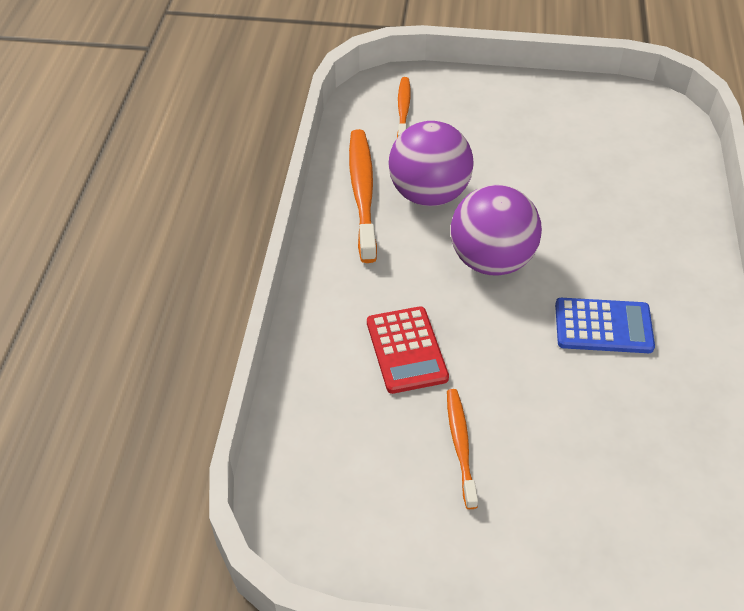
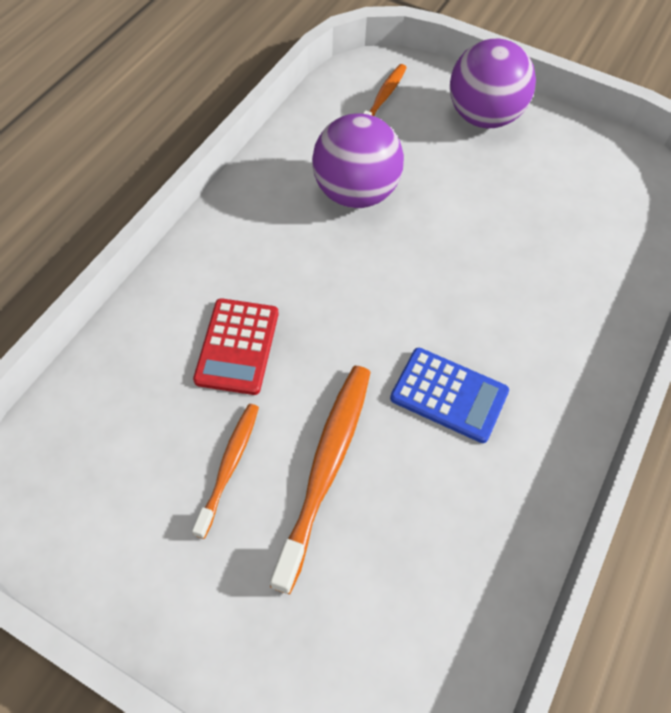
camera: 20 degrees right, 10 degrees up
orange toothbrush [349,129,377,263] -> orange toothbrush moved to [270,366,371,594]
purple ball [451,185,542,276] -> purple ball moved to [450,38,536,128]

